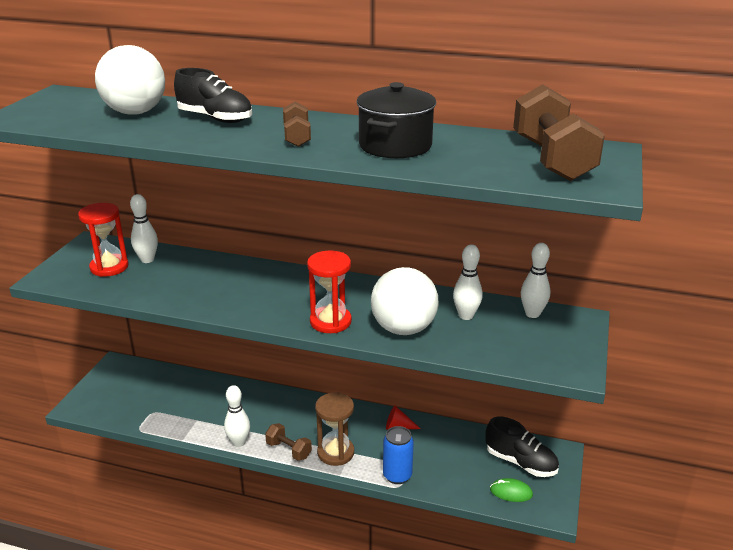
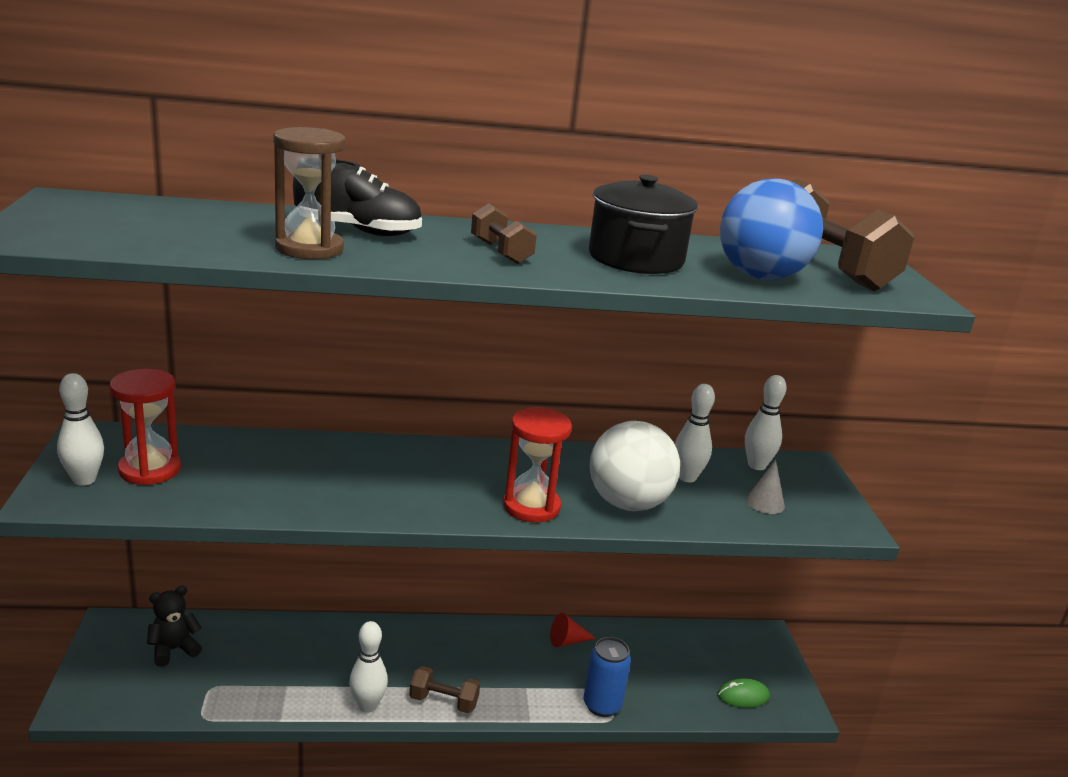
camera: 25 degrees left, 5 degrees down
white ball [95,45,165,115] -> none
white bowling pin [130,194,158,263] -> white bowling pin moved to [57,373,104,486]
brown hourglass [315,393,354,466] -> brown hourglass moved to [273,127,346,259]
black shoe [485,417,559,477] -> none
none -> black teddy bear [147,586,202,667]
none -> blue ball [720,178,823,280]
none -> grey cone [746,460,785,514]

